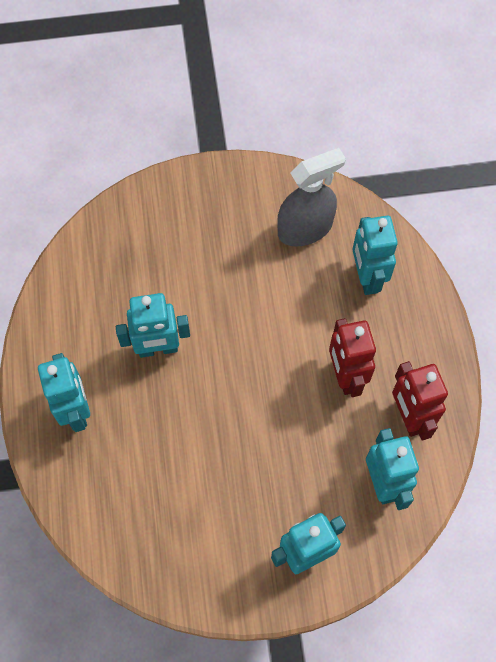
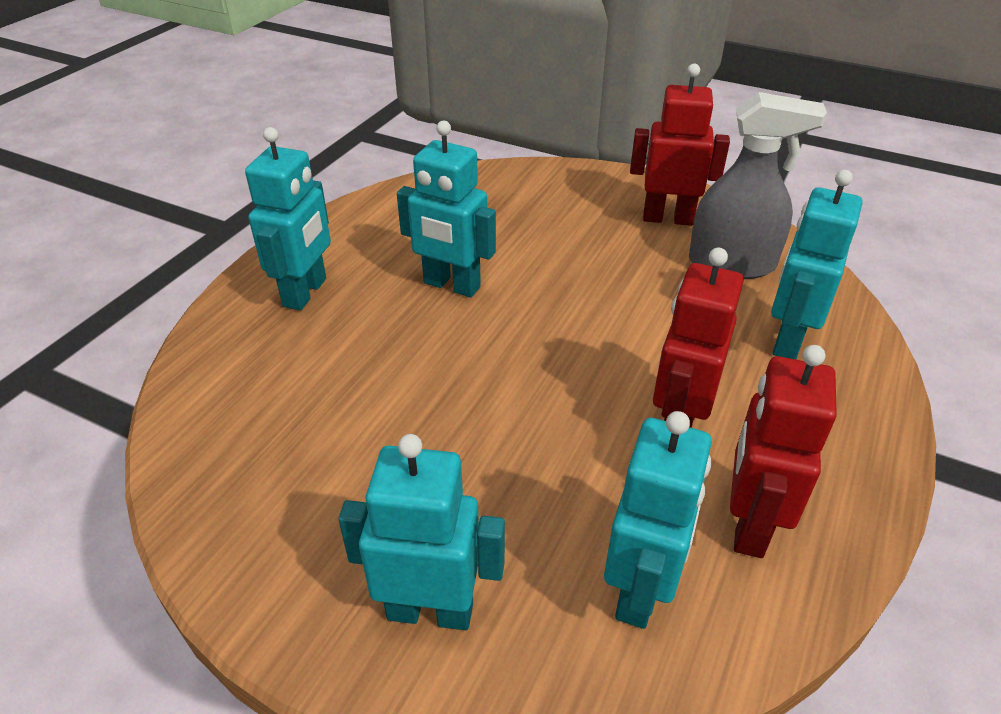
camera: 35 degrees right, 25 degrees down
none -> red robot [630,64,730,226]

